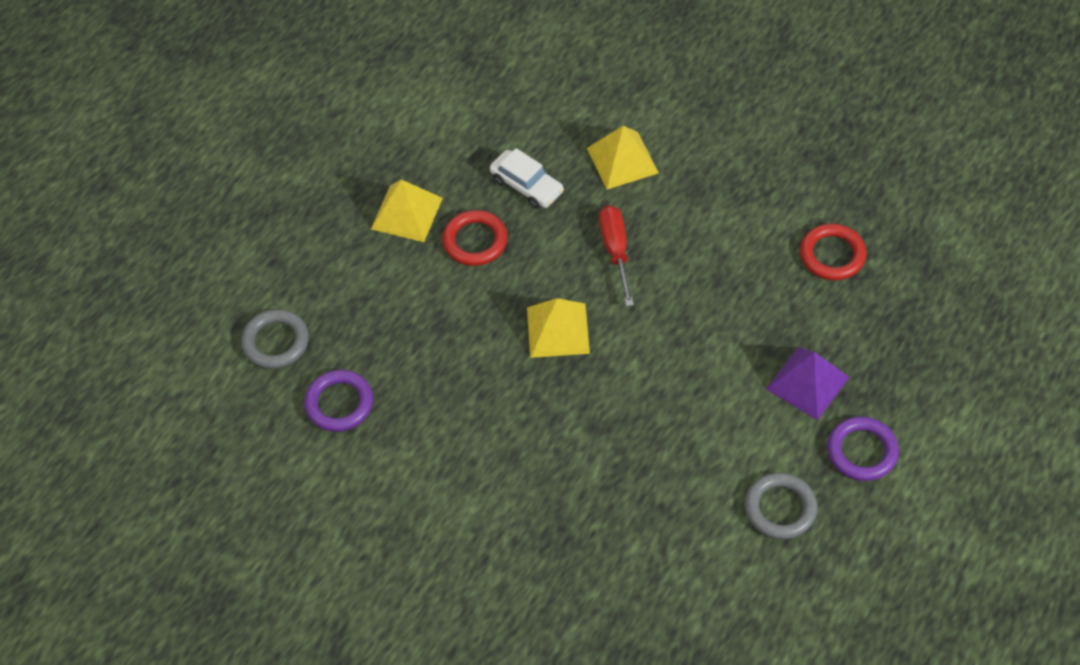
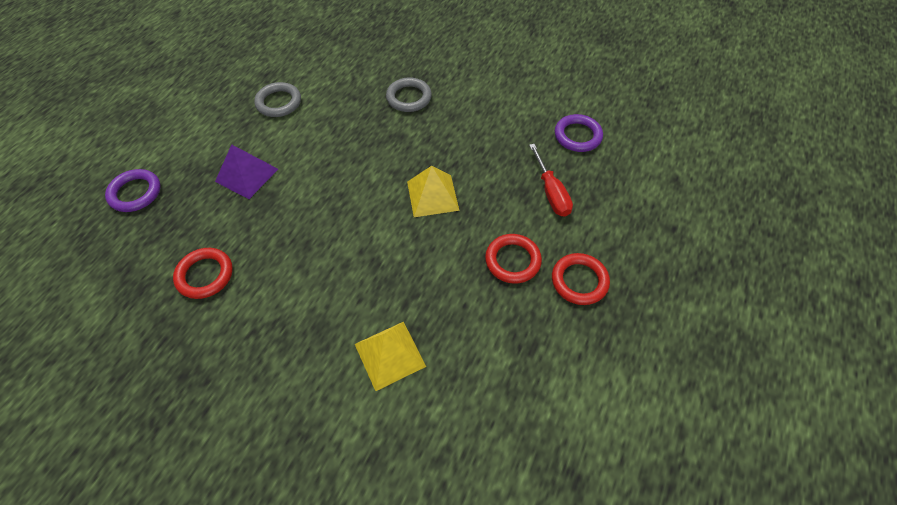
camera: 170 degrees right, 0 degrees up
grey ring [241,309,309,369] -> grey ring moved to [386,77,432,112]
yellow pyramid [371,180,443,242] -> red ring [552,253,610,305]
white car [490,148,564,209] -> none
red screwdriver [599,205,634,306] -> red screwdriver moved to [529,144,573,217]
purple ring [827,416,899,481] -> purple ring moved to [105,169,160,212]

